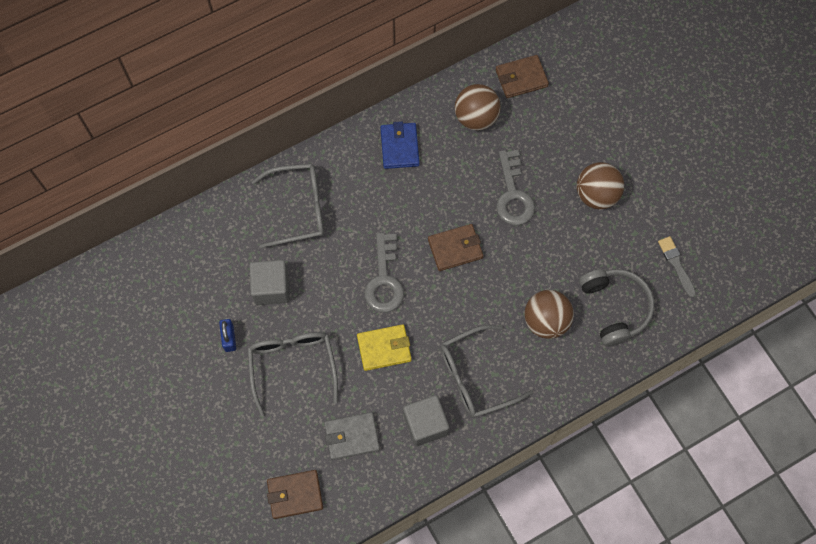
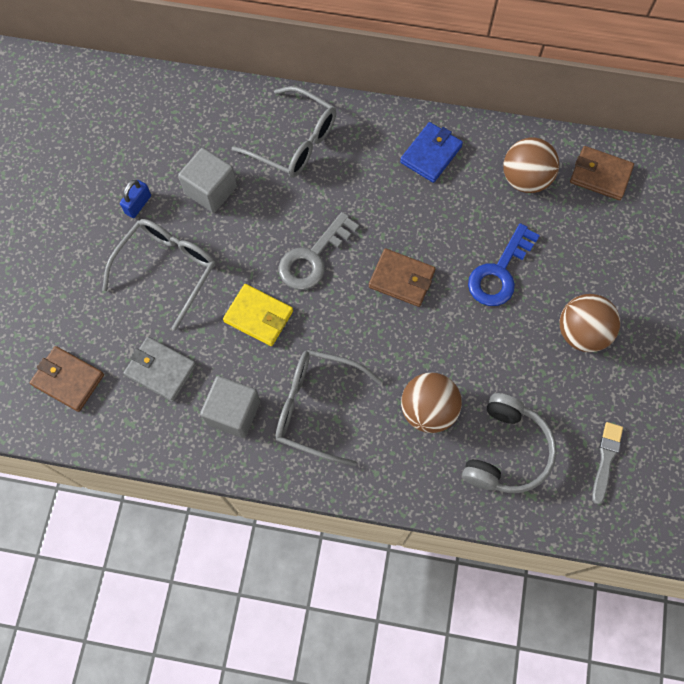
camera: 40 degrees right, 0 degrees up
grey key [496,150,535,225] -> blue key [468,223,540,306]

